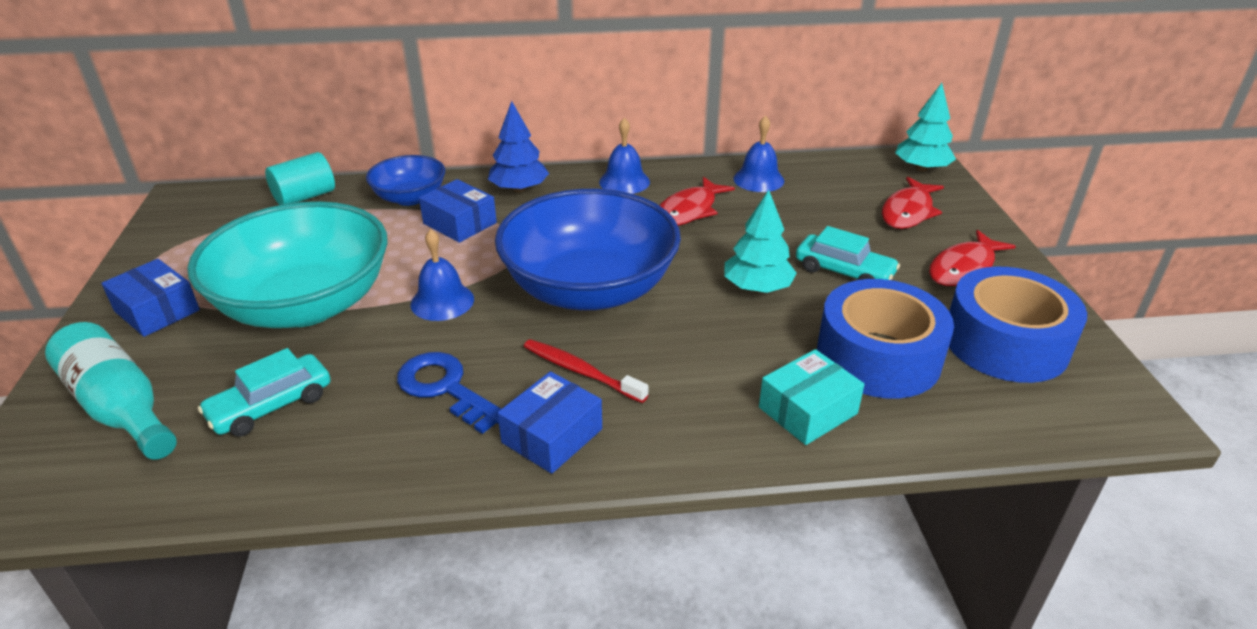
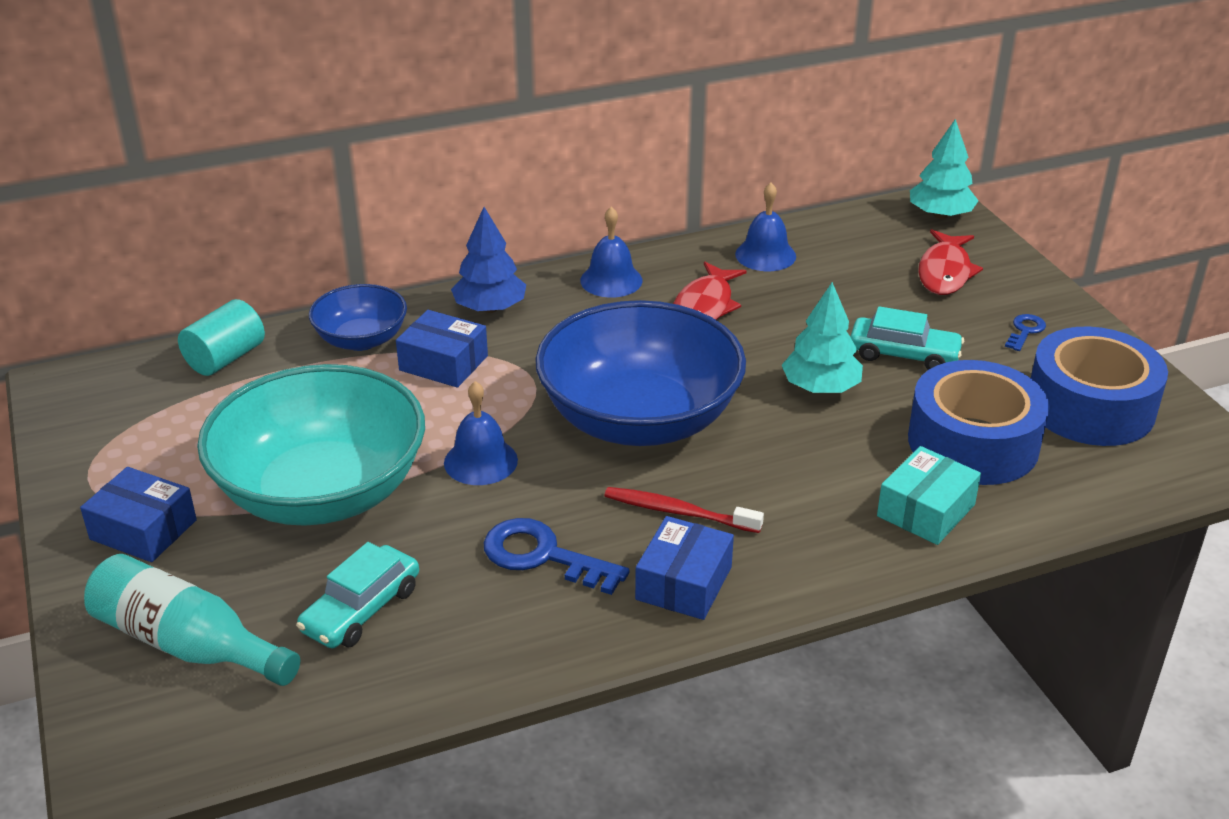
camera: 15 degrees left, 0 degrees up
red fish [929,230,1016,286] -> blue key [1005,314,1046,351]

